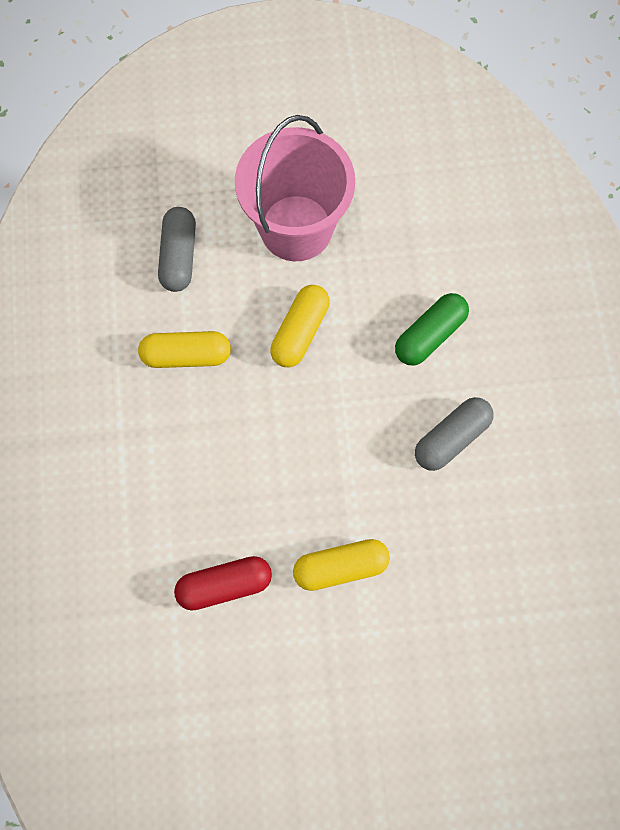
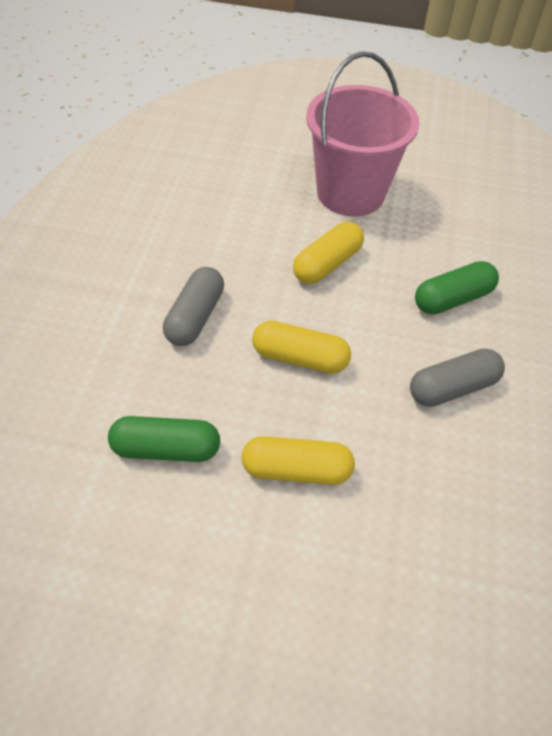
camera: 15 degrees right, 20 degrees down
yellow capsule [138,331,231,368] -> yellow capsule moved to [252,321,351,373]
grey capsule [158,207,196,292] -> grey capsule moved to [163,267,224,346]
red capsule [174,556,272,611] -> green capsule [108,416,220,462]

